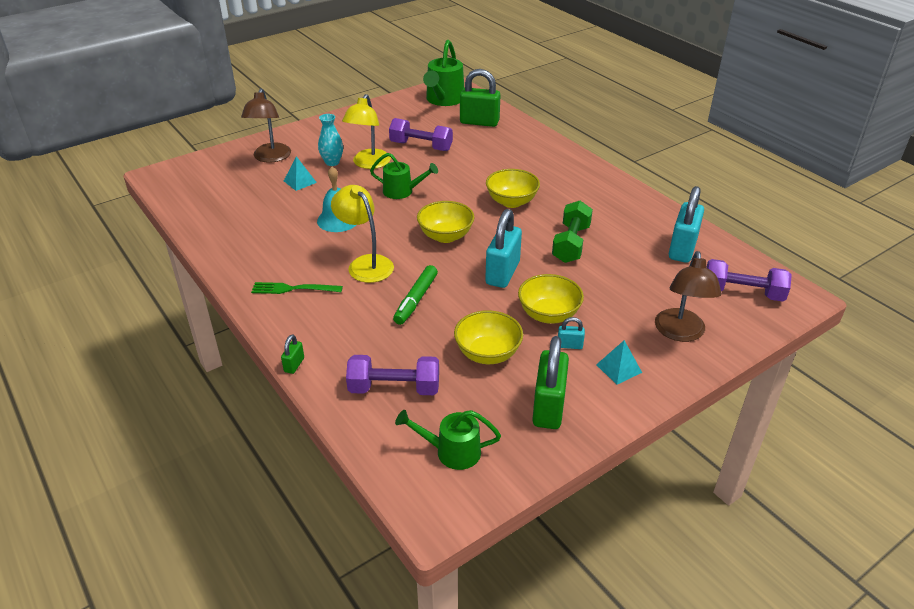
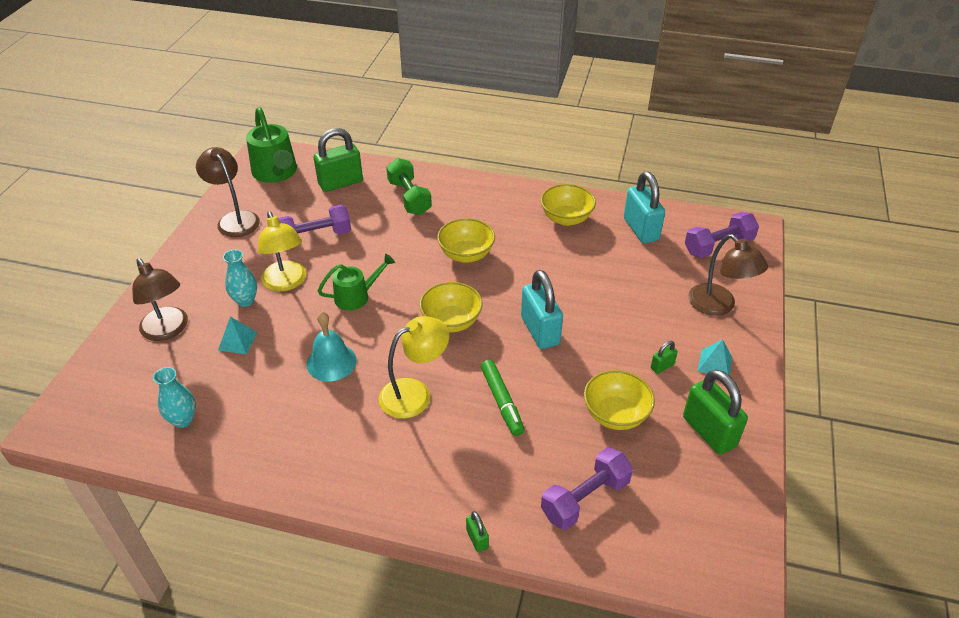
camera: 40 degrees left, 5 degrees up
green fork [251,282,343,294] -> none
yellow lamp [331,185,394,283] -> yellow lamp turned 135 degrees clockwise [379,316,449,419]
green watering can [395,410,501,470] -> none
yellow bowl [518,274,584,324] -> yellow bowl moved to [541,184,596,226]
green dumbbell [552,201,593,263] -> green dumbbell moved to [386,158,432,215]
turquoise padlock [558,317,585,349] -> green padlock [651,341,678,374]
none -> turquoise vase [153,367,196,428]
none -> brown lamp [196,147,260,237]

